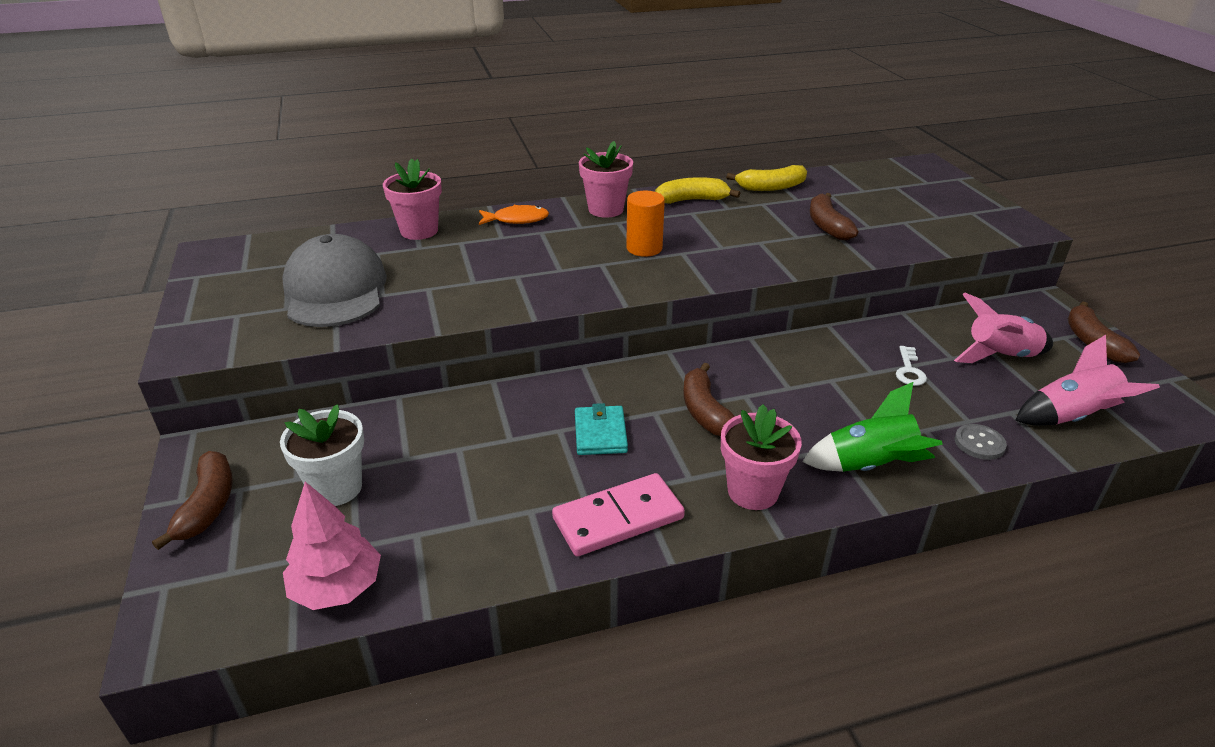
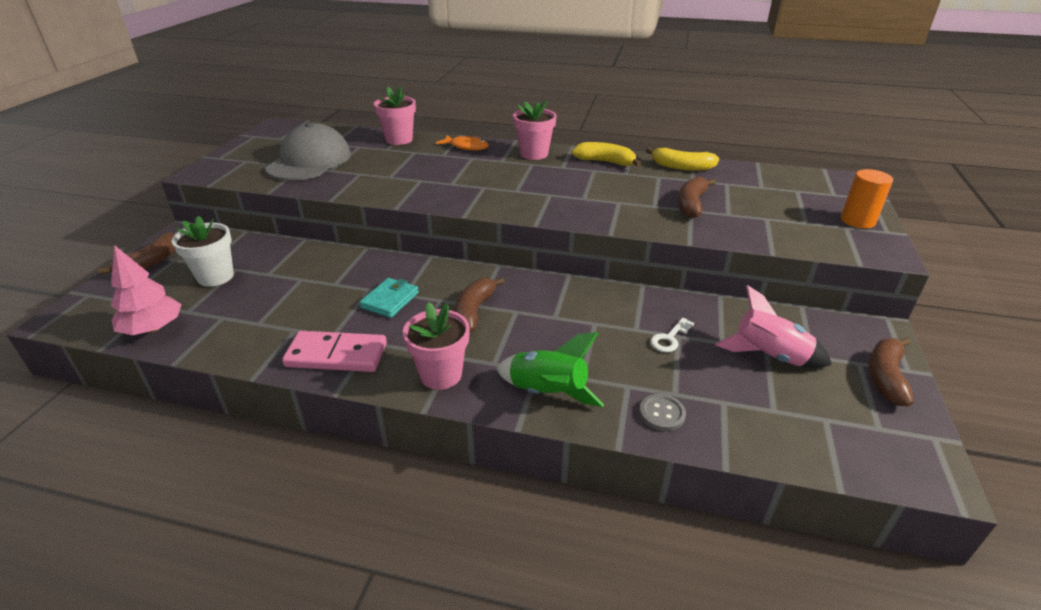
camera: 30 degrees right, 0 degrees up
orange cylinder [626,191,665,257] -> orange cylinder moved to [841,169,893,229]
pink rocket [1015,335,1160,426] -> none

